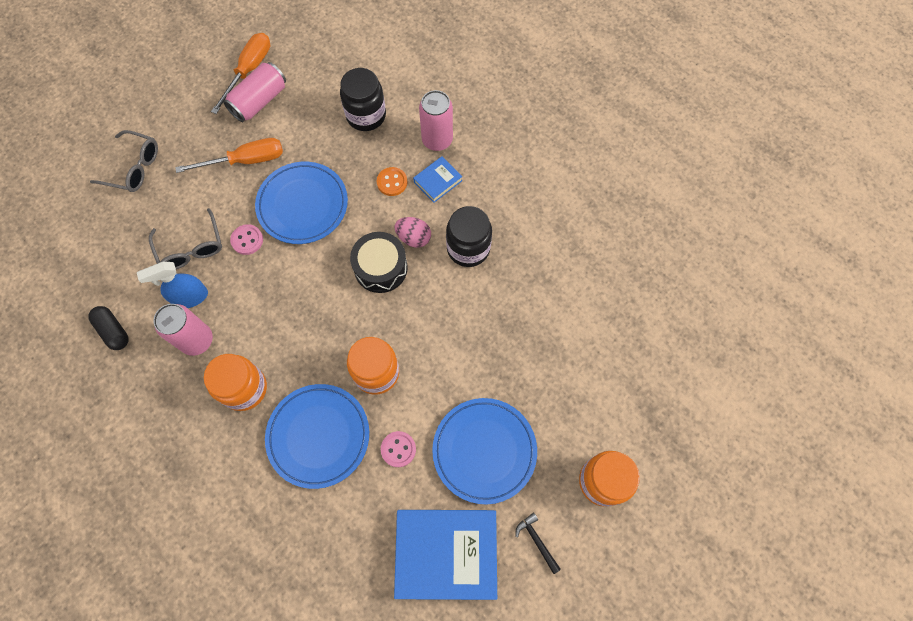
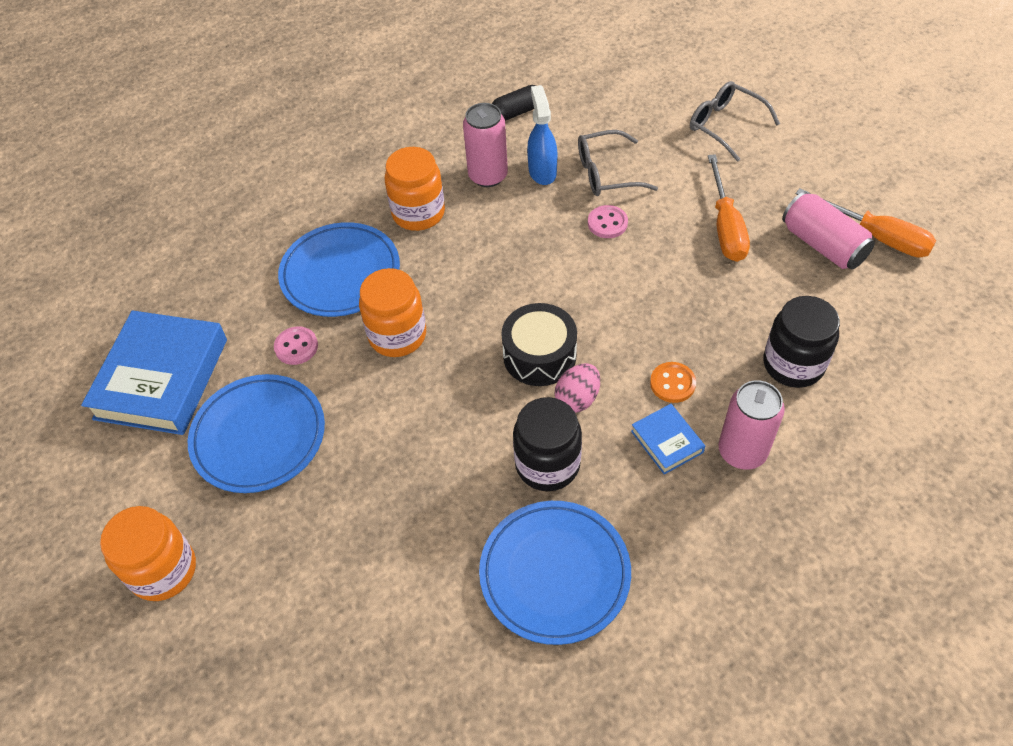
camera: 105 degrees right, 15 degrees down
grey glasses [90,130,158,192] -> grey glasses turned 105 degrees clockwise [690,81,780,162]
blue plate [255,162,348,244] -> blue plate moved to [479,501,631,645]
black hammer [515,513,561,574] -> none

